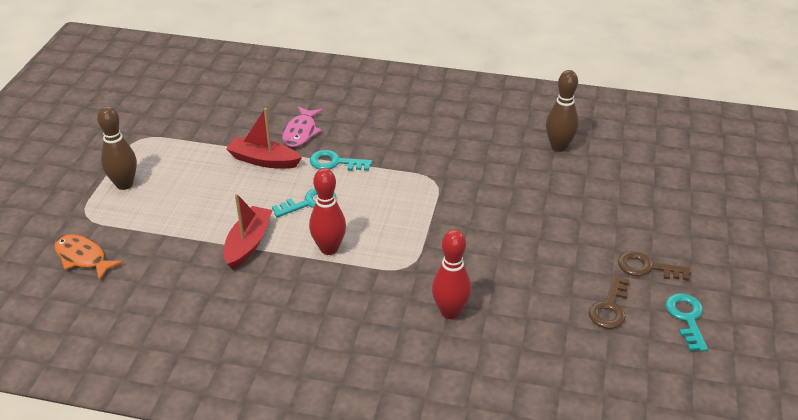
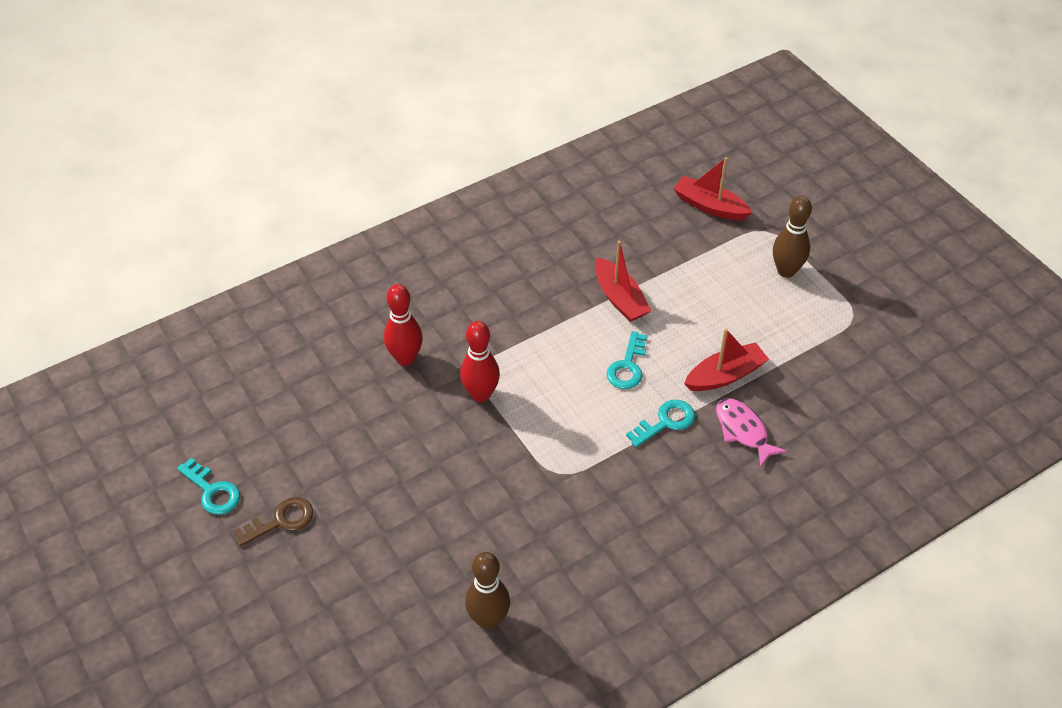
camera: 135 degrees right, 10 degrees up
orange fish [54,234,123,280] -> red boat [674,157,753,220]
red bowling pin [309,168,346,255] -> red bowling pin moved to [460,321,500,402]
brown key [589,275,629,329] -> none

